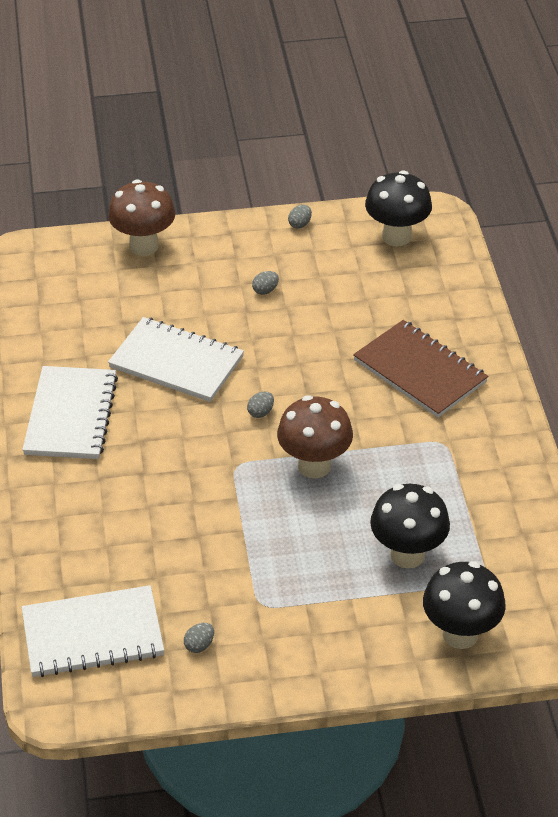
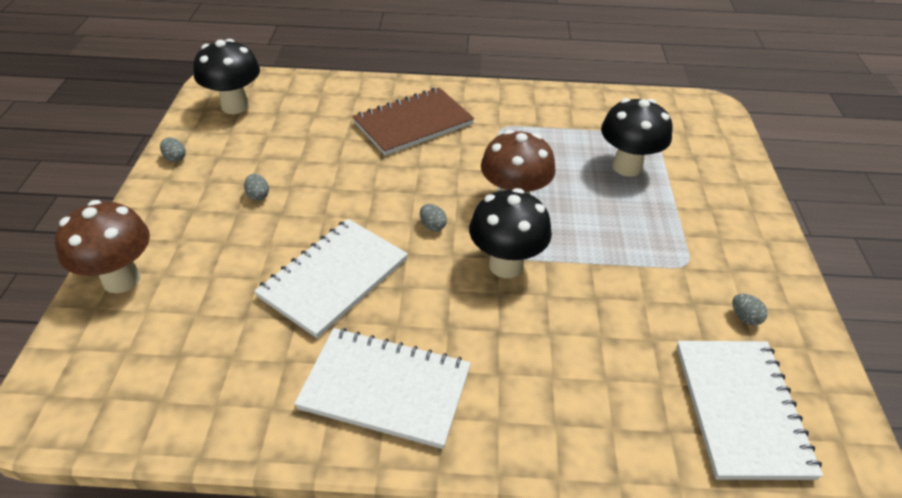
camera: 80 degrees left, 0 degrees up
black mushroom [423,561,506,649] -> black mushroom moved to [469,188,552,278]

